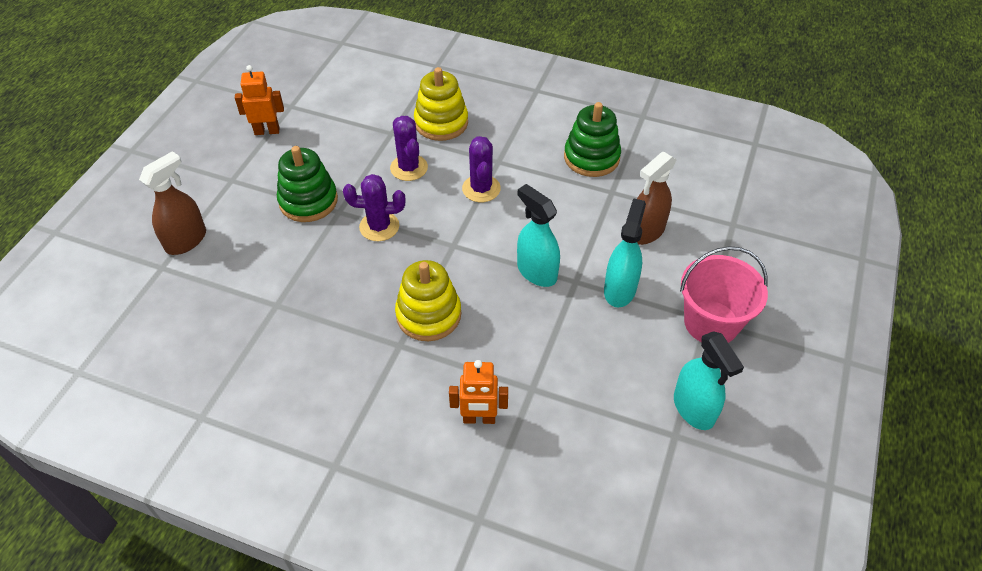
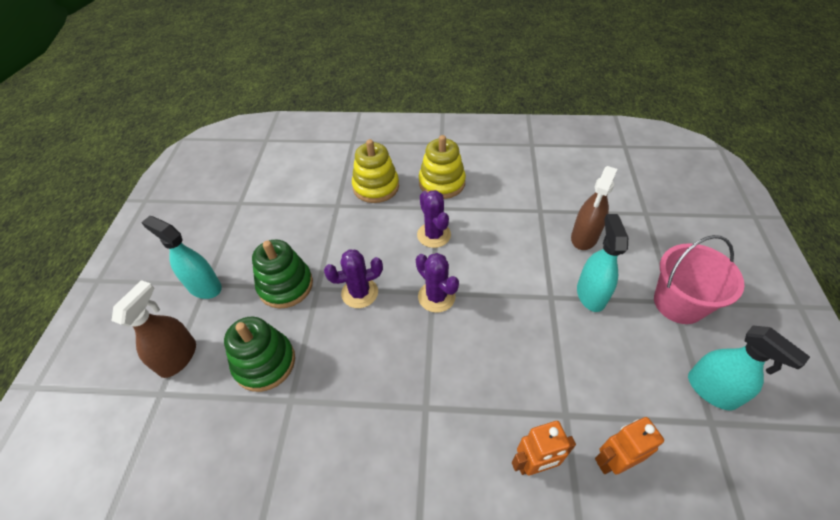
camera: 15 degrees left, 0 degrees up
orange robot [235,65,284,135] -> orange robot moved to [595,417,664,475]
purple cactus [390,116,428,181] -> purple cactus moved to [416,253,459,313]
yellow stacking toy [395,260,461,341] -> yellow stacking toy moved to [419,135,466,199]
turquoise spray bottle [517,184,560,287] -> turquoise spray bottle moved to [141,216,222,299]
green stacking toy [564,102,621,177] -> green stacking toy moved to [224,317,295,392]

